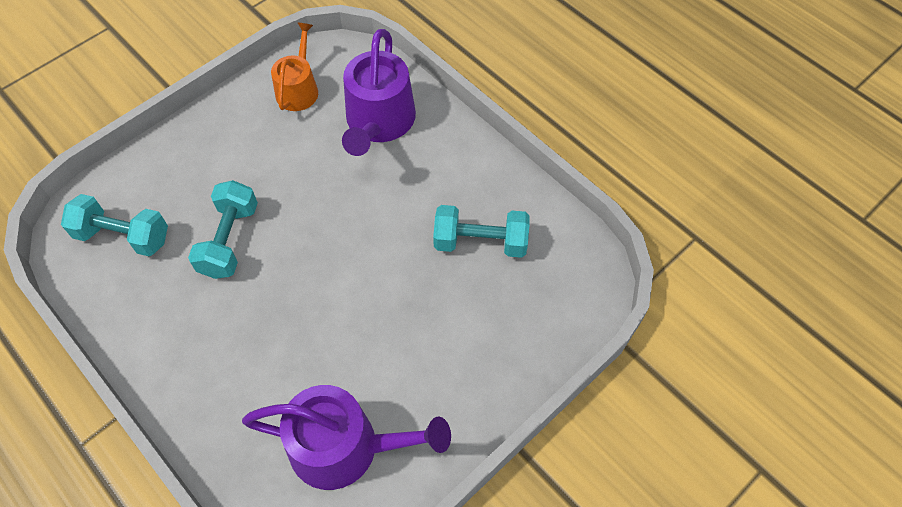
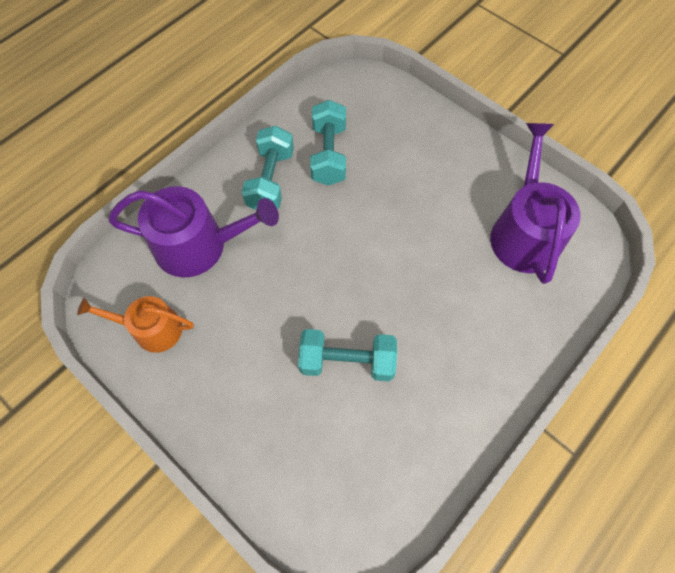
camera: 95 degrees left, 5 degrees up
turquoise dumbbell [61,194,168,257] -> turquoise dumbbell moved to [242,125,294,210]

